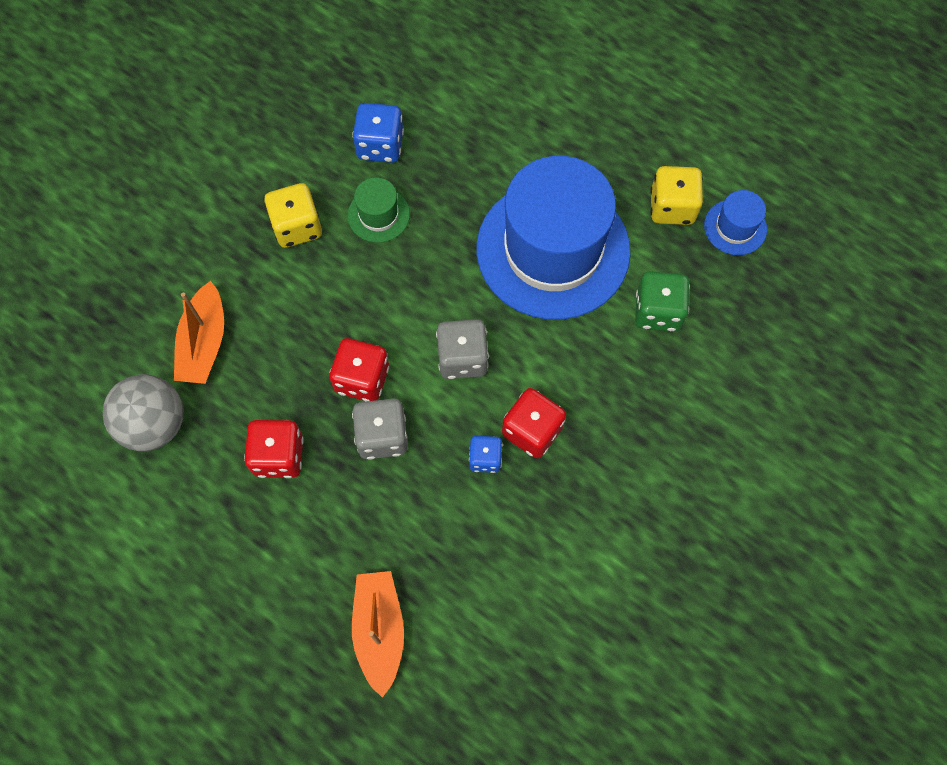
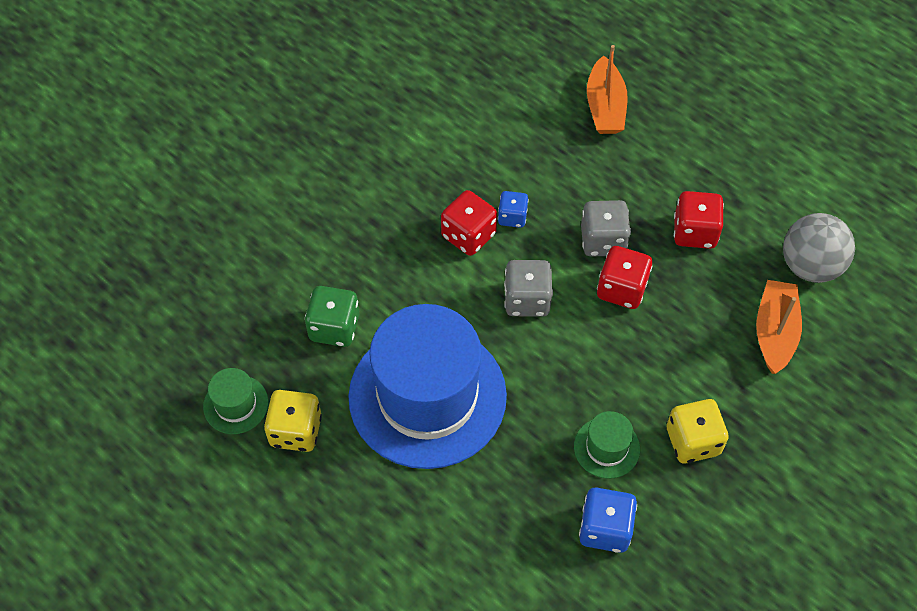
camera: 175 degrees left, 10 degrees down
blue hat [704,190,767,255] -> green hat [203,368,268,434]

